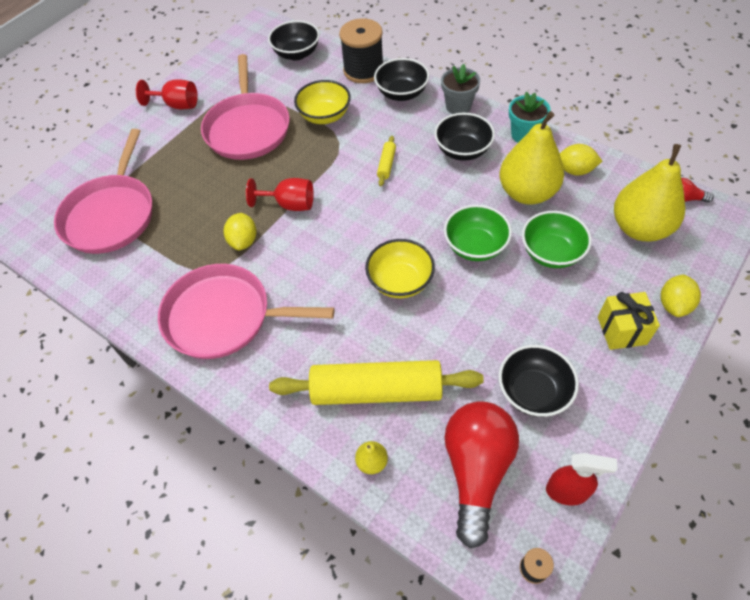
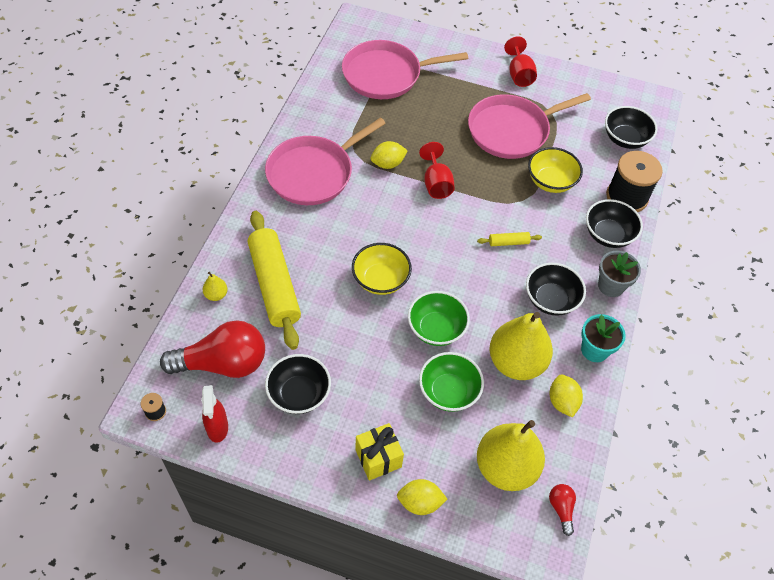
camera: 65 degrees right, 0 degrees up
pink pan [158,264,335,359] -> pink pan turned 120 degrees counterclockwise [265,118,386,205]

